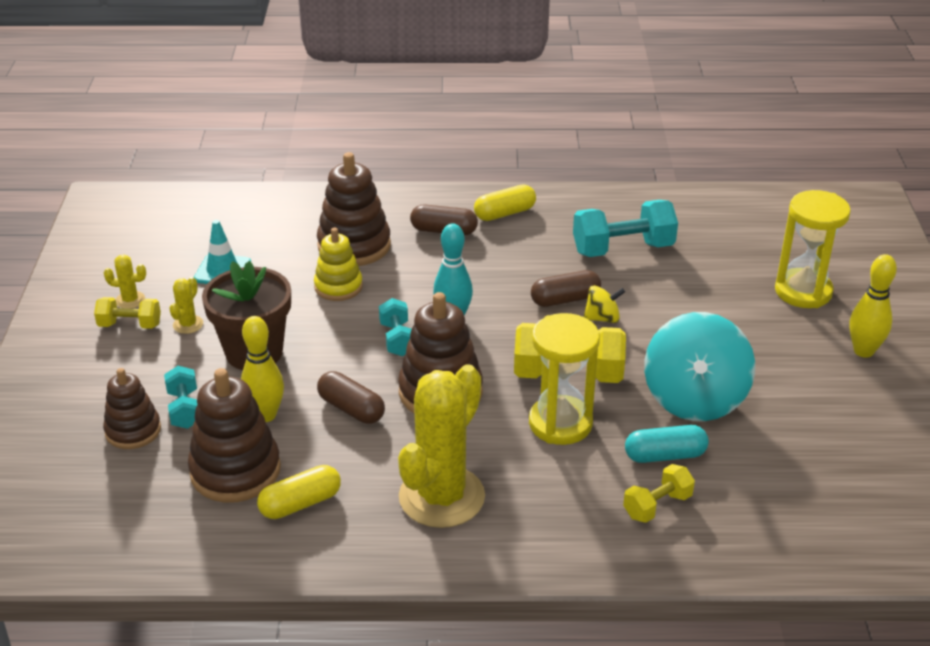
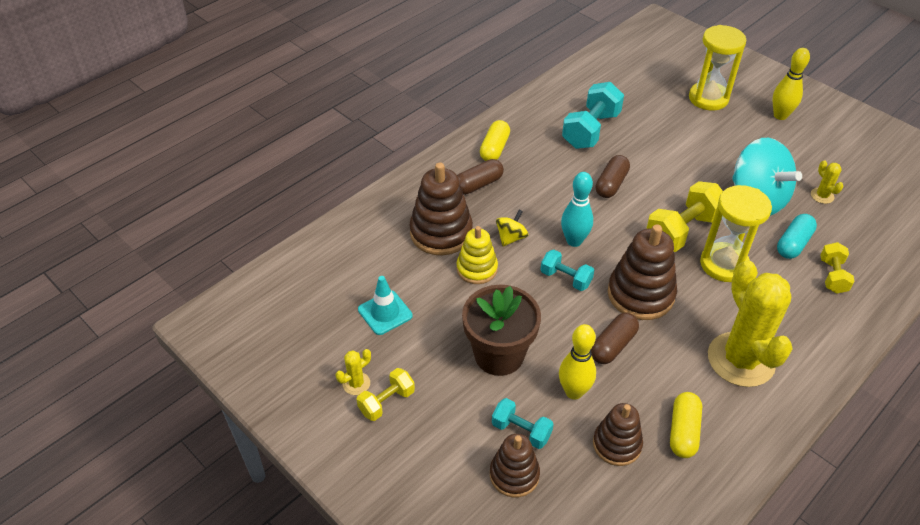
camera: 45 degrees left, 10 degrees up
yellow cactus [169,277,203,334] -> yellow cactus moved to [811,160,843,204]
brown stacking toy [188,368,281,503] -> brown stacking toy [593,403,643,466], size x0.63
brown capsule [317,371,385,424] -> brown capsule turned 45 degrees counterclockwise [591,313,639,364]
yellow spinning top [584,285,625,323] -> yellow spinning top moved to [496,209,528,246]

